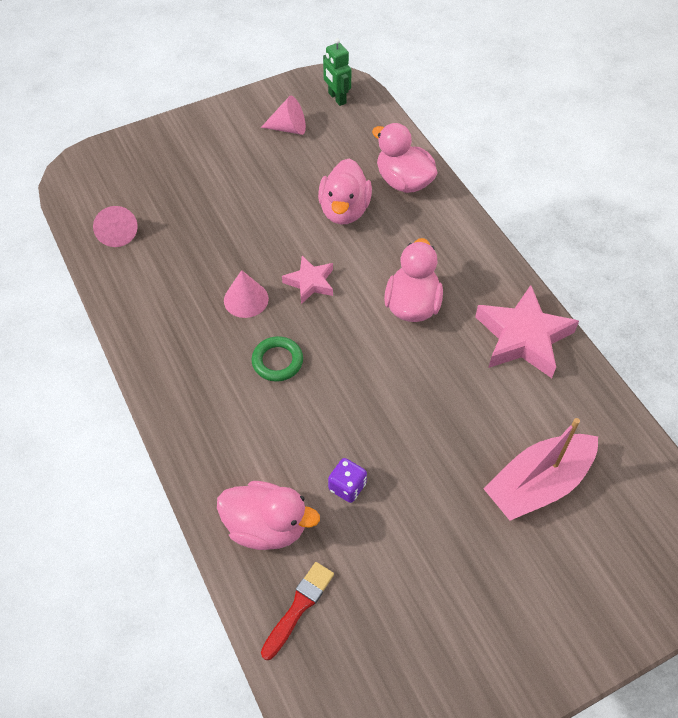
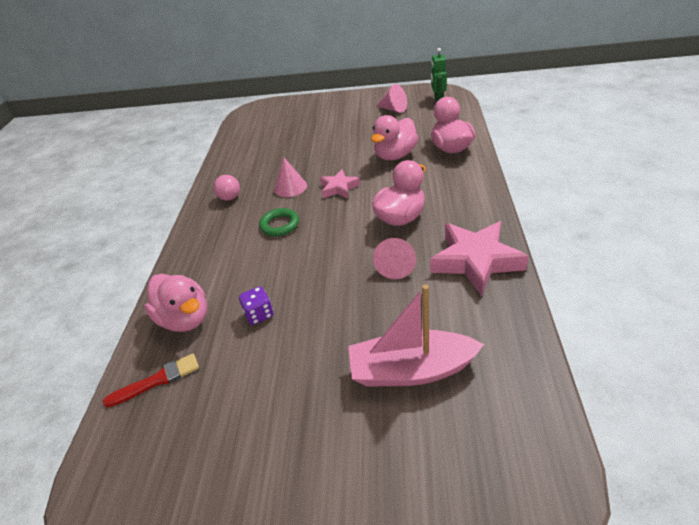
camera: 35 degrees right, 15 degrees down
pink cone [93,206,138,247] -> pink cone moved to [373,238,416,279]
none -> pink ball [213,175,240,201]

